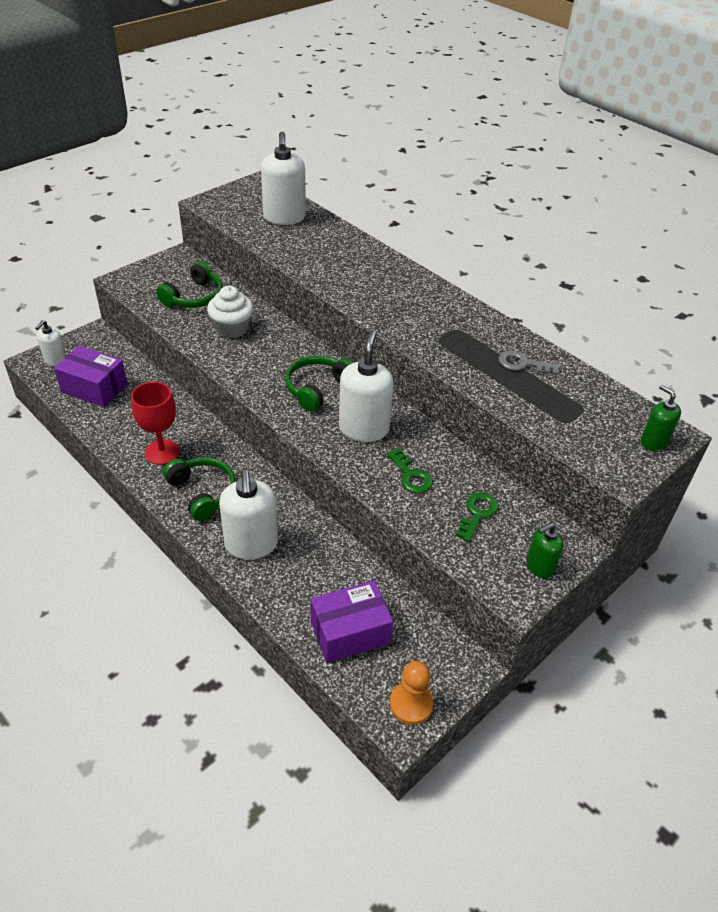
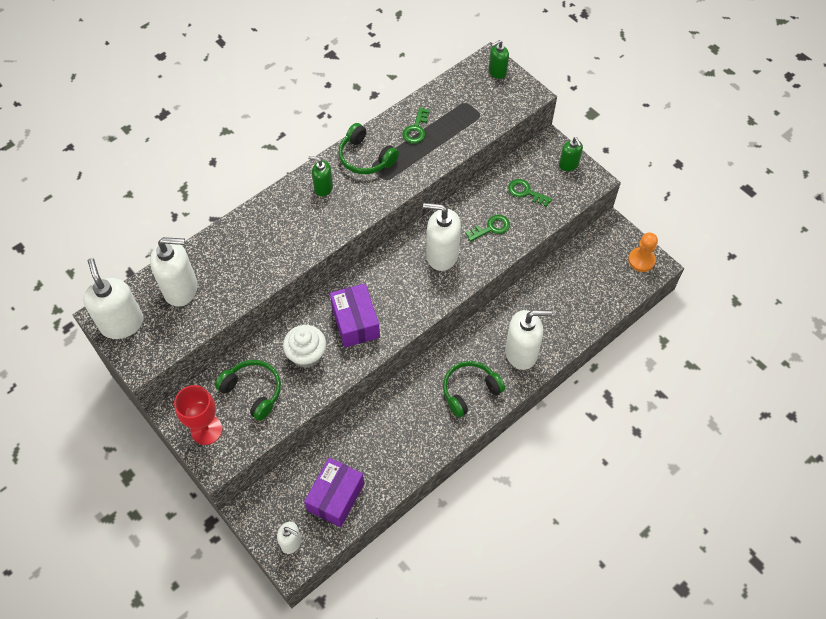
camera: 85 degrees left, 15 degrees up
red goblet [131,382,180,465] -> red goblet moved to [174,385,222,445]
green headphones [285,356,353,412] -> green headphones moved to [338,123,399,174]
purple box [311,581,393,663] -> purple box moved to [330,283,380,347]
grey key [499,350,560,375] -> green key [402,107,430,144]
none -> white soap dispenser [83,258,144,339]
none -> green soap dispenser [308,156,333,196]

